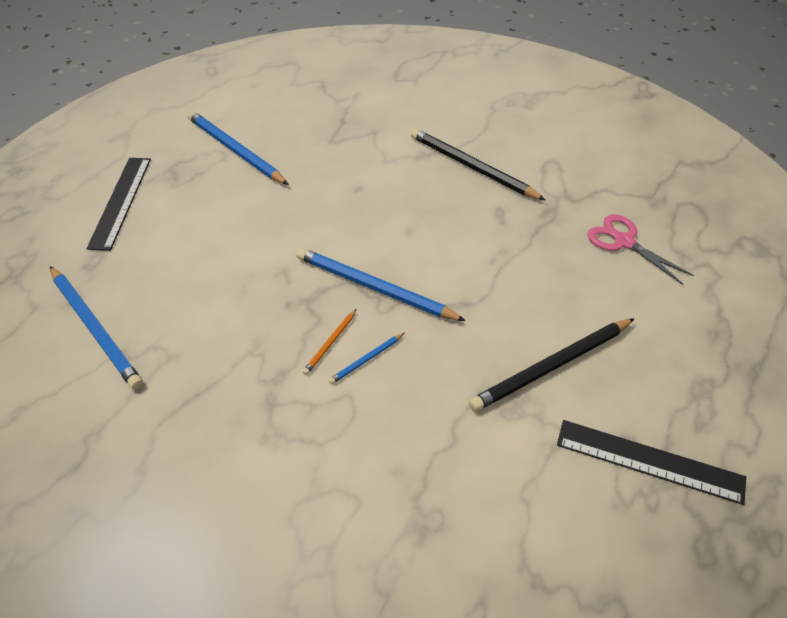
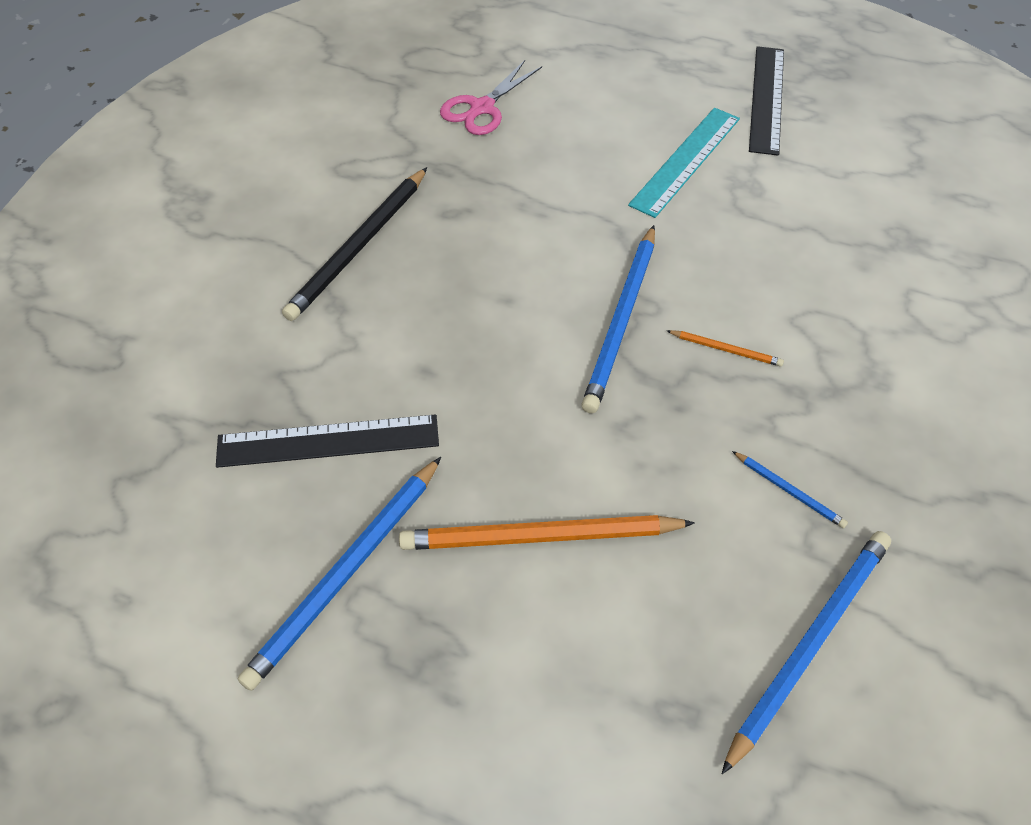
camera: 100 degrees left, 5 degrees up
black ruler [87,158,151,251] -> black ruler moved to [216,414,439,468]
blue pencil [329,333,404,384] -> blue pencil moved to [732,451,848,529]
black pencil [469,318,635,412] -> turquoise ruler [628,108,740,218]
none -> orange pencil [399,515,695,550]

